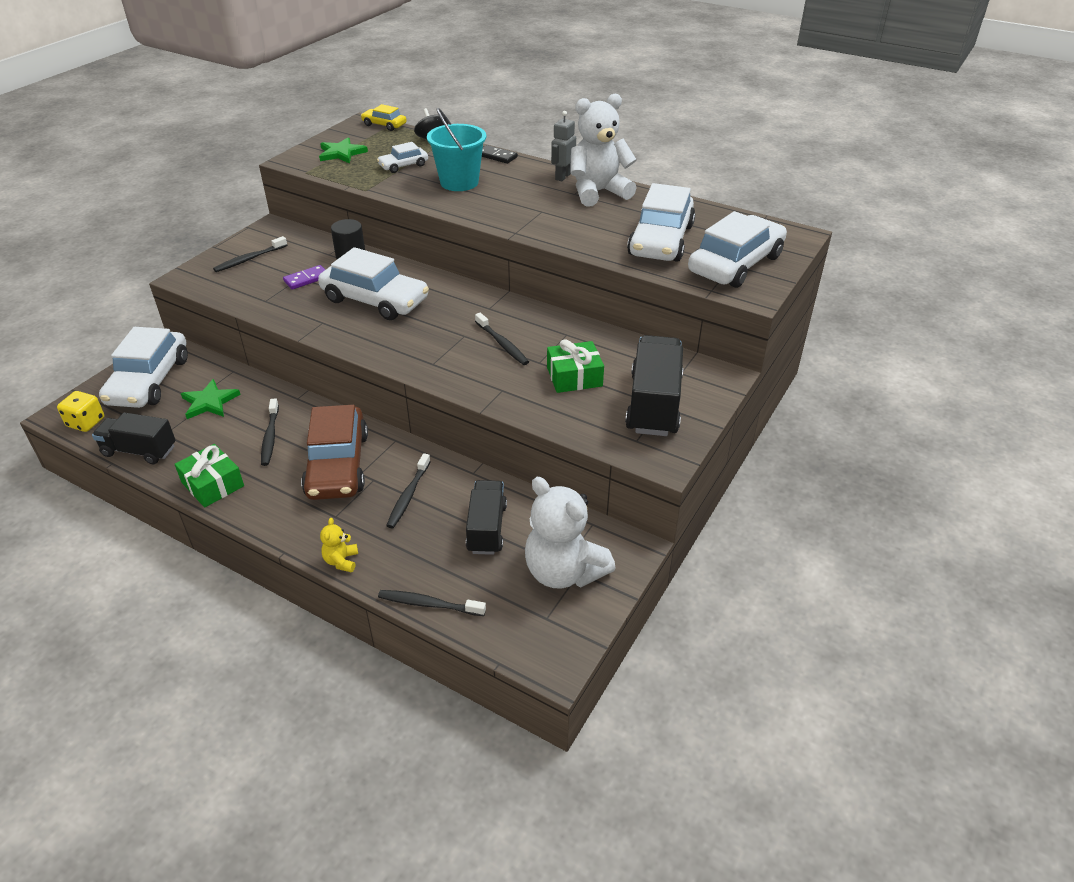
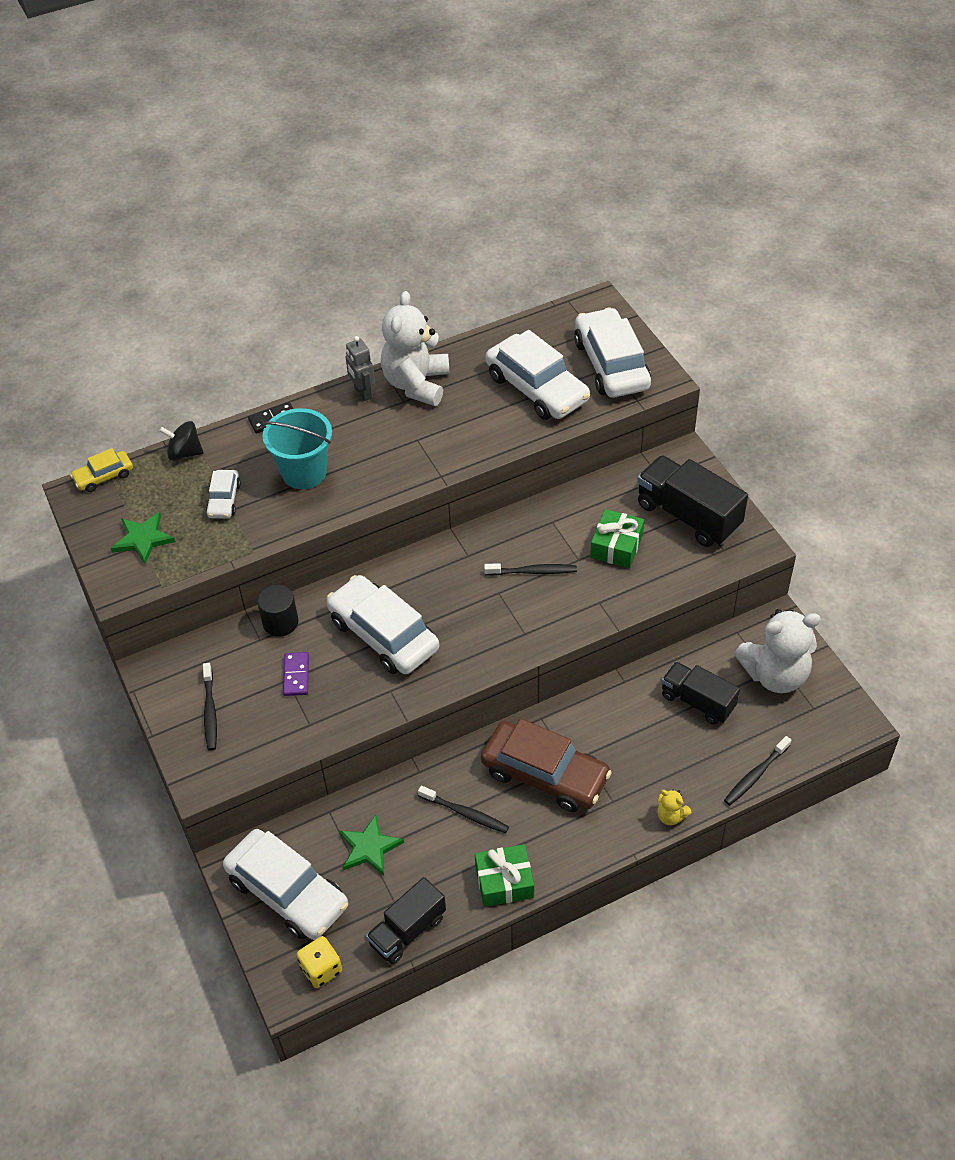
camera: 55 degrees left, 10 degrees up
white car [318,247,429,320] -> white car turned 105 degrees counterclockwise [327,575,439,674]
black toothbrush [386,453,431,528] -> none

